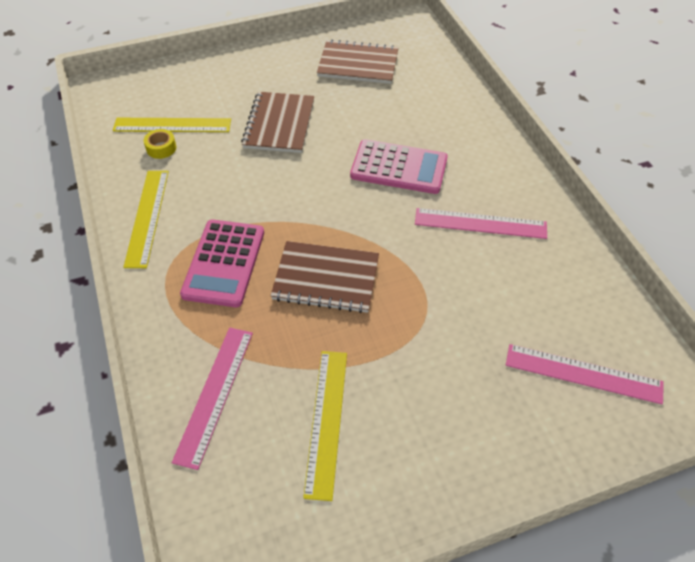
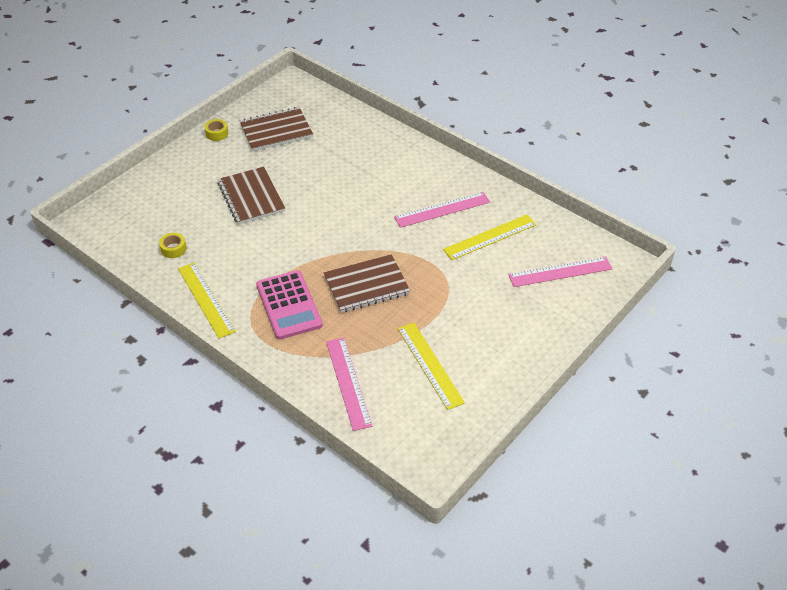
camera: 30 degrees left, 5 degrees down
yellow ruler [113,118,231,132] -> yellow ruler moved to [443,215,537,260]
pink calculator [350,139,448,194] -> none
none -> yellow tape [204,119,228,141]

